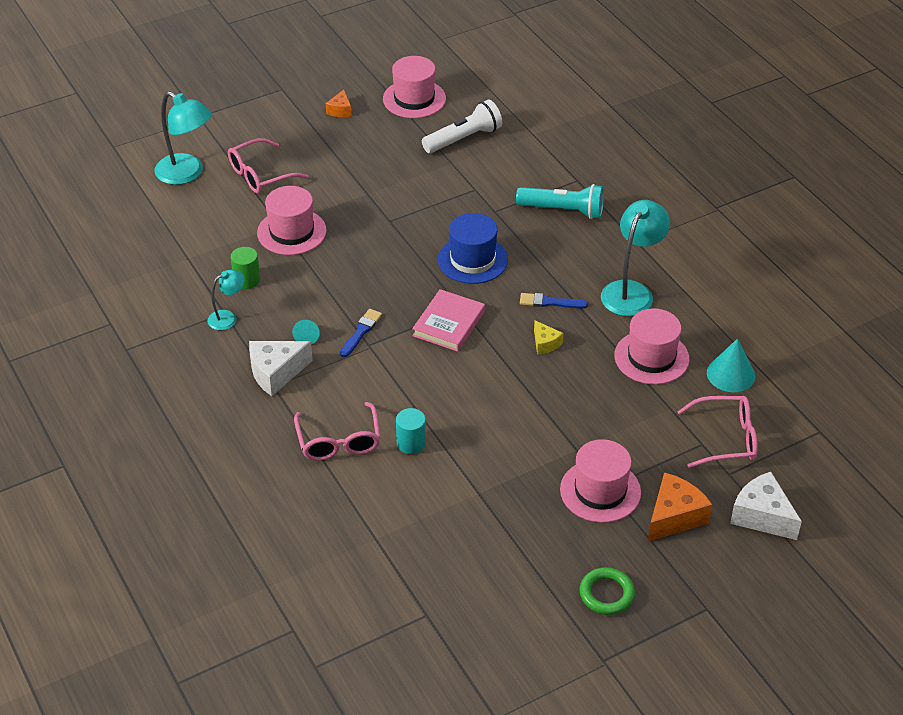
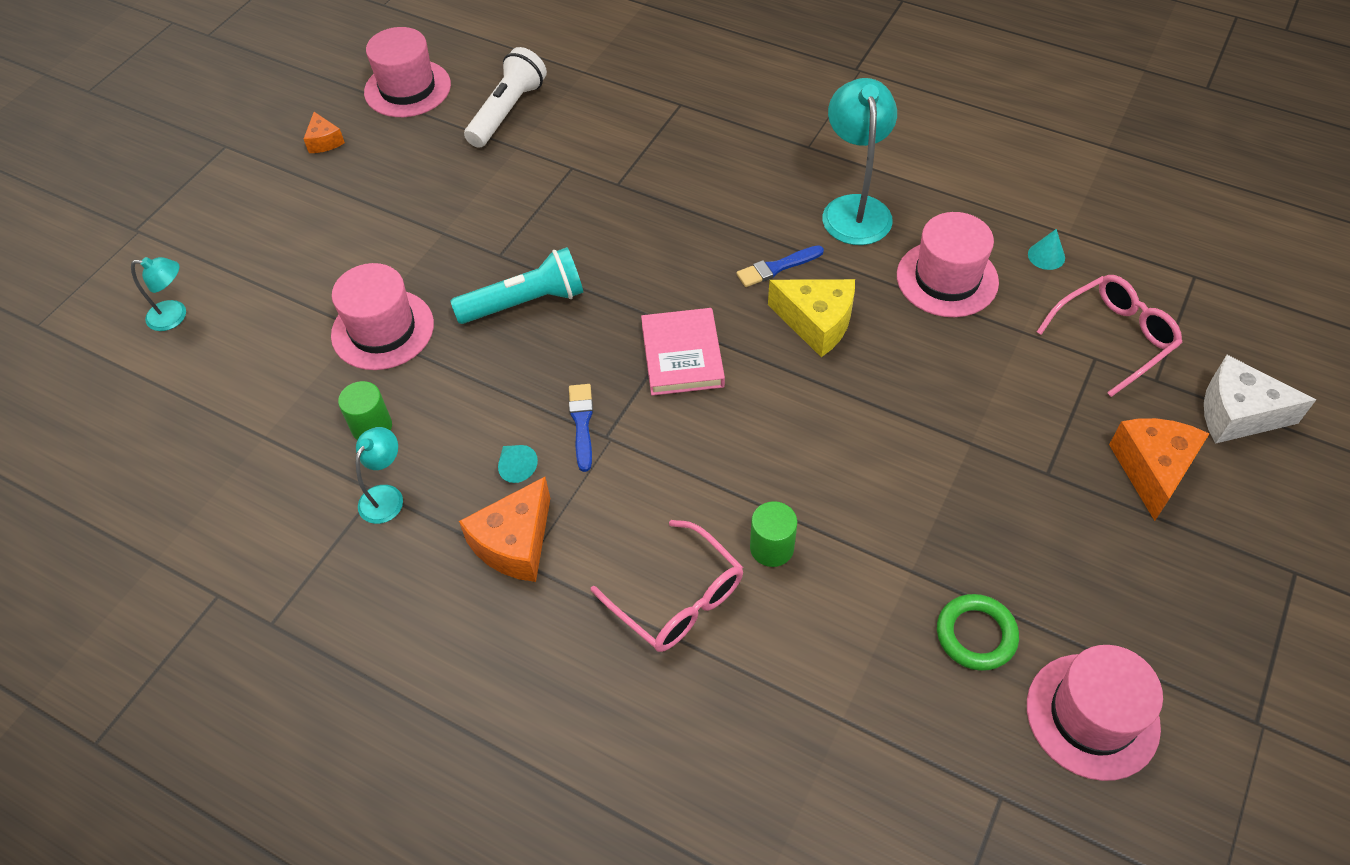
camera: 30 degrees left, 10 degrees up
turquoise lamp [154,91,212,185] -> turquoise lamp [131,257,186,331], size x0.55
pink glasses [228,138,308,193] -> none
white cheese [249,341,313,396] -> orange cheese [459,477,550,582]
turquoise cylinder [396,408,426,454] -> green cylinder [750,501,797,567]
blue hat [438,213,508,284] -> none
turquoise flashlight [516,184,604,219] -> turquoise flashlight moved to [451,247,583,324]
yellow cheese [534,320,563,355] -> yellow cheese [768,279,855,357], size x1.80
pink hat [560,439,641,523] -> pink hat moved to [1027,645,1163,781]
green ring [579,567,635,615] -> green ring moved to [937,594,1019,671]
turquoise cone [707,339,755,392] -> turquoise cone [1028,229,1065,270], size x0.57

